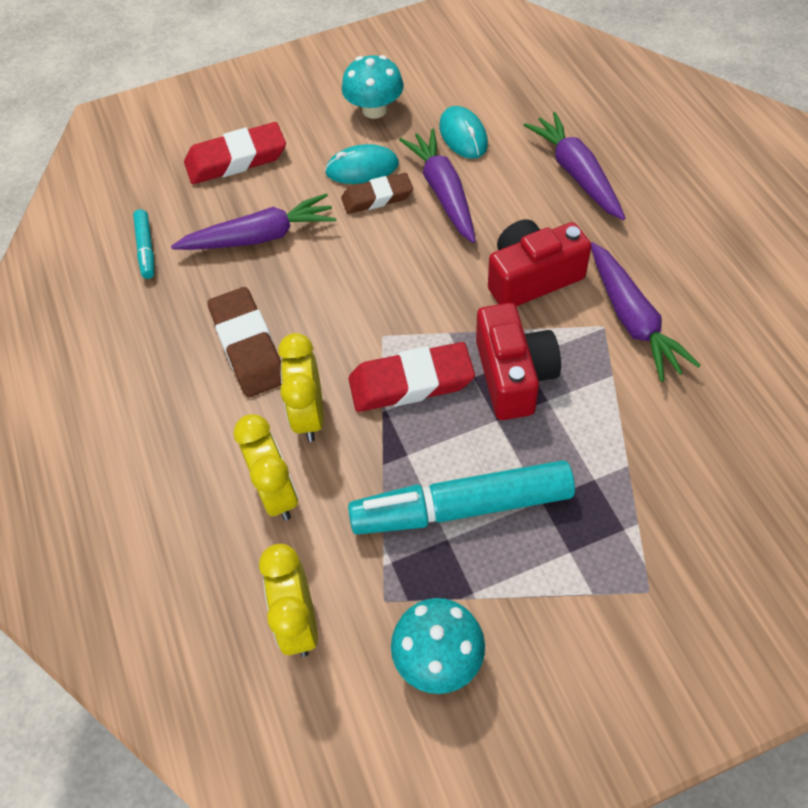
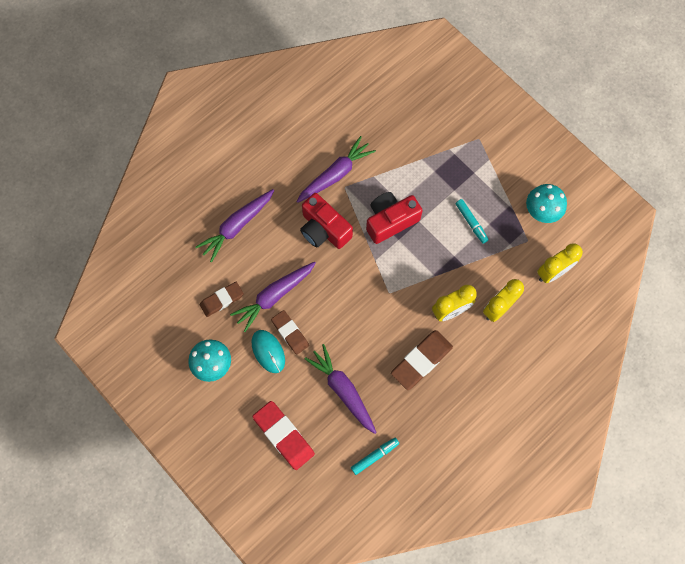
camera: 115 degrees left, 15 degrees up
red eraser [348,342,475,412] -> none
turquoise marker [348,460,575,535] -> turquoise marker [456,199,489,243], size x0.47
turquoise mouse [439,106,488,159] -> brown eraser [200,282,244,317]

